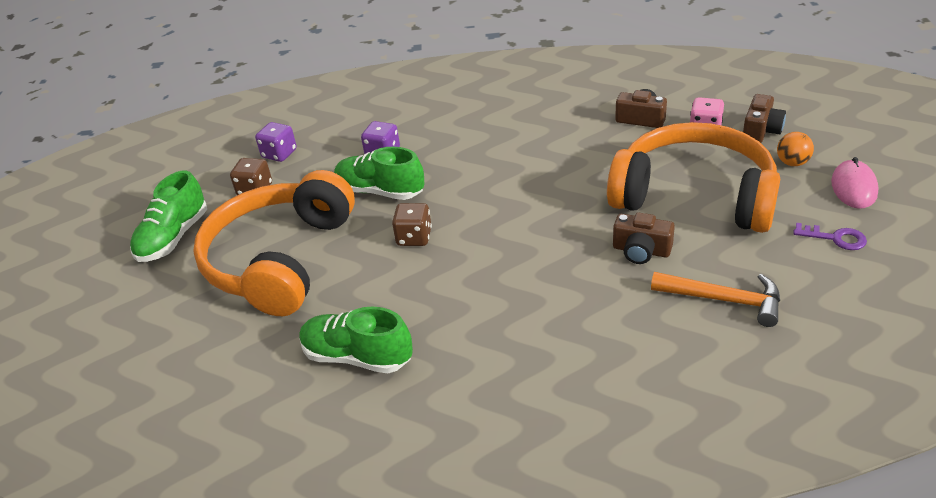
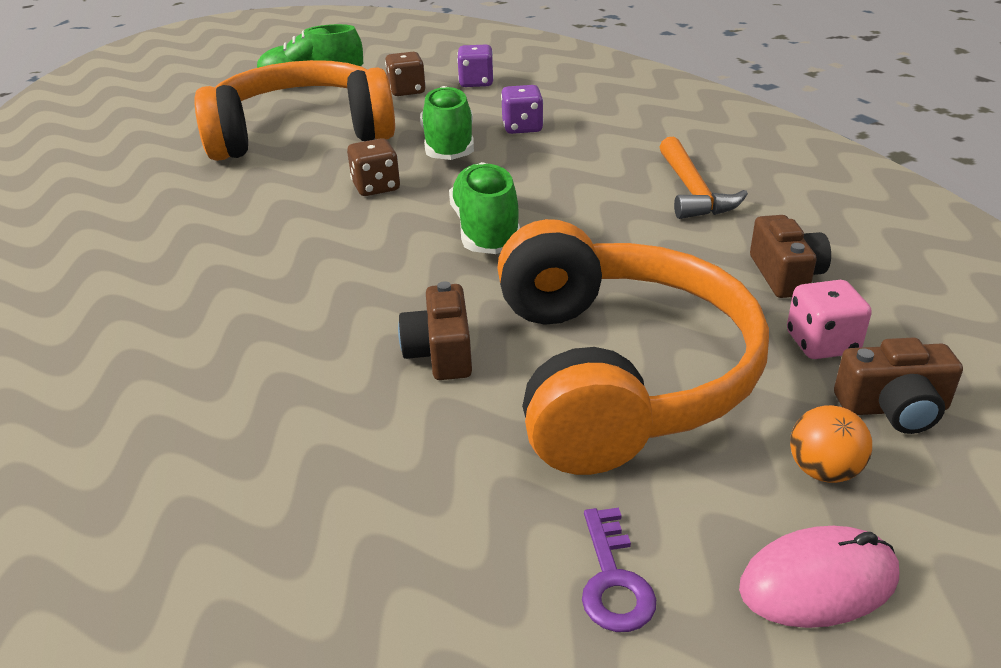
camera: 60 degrees right, 5 degrees down
green shoe [299,306,413,373] -> green shoe moved to [449,162,520,254]
orange hammer [651,272,780,327] -> orange hammer moved to [660,137,748,219]

